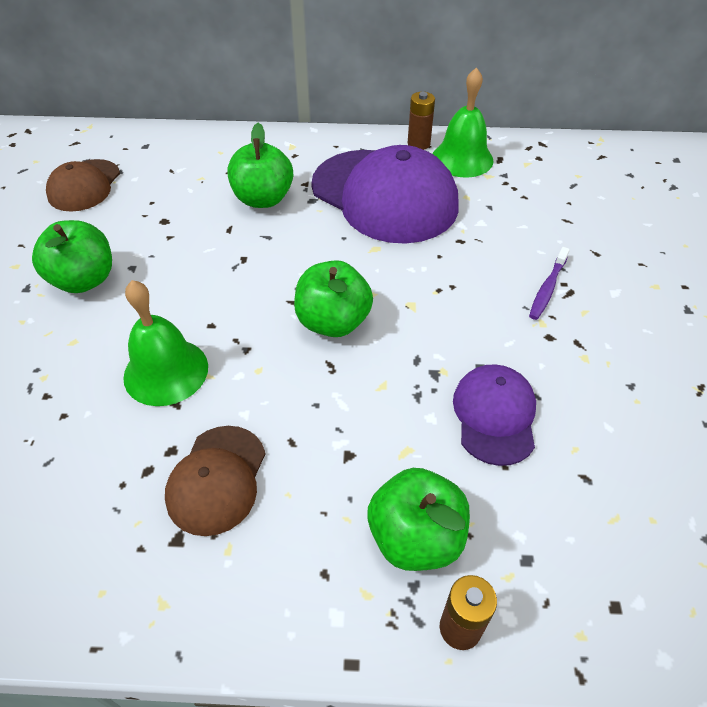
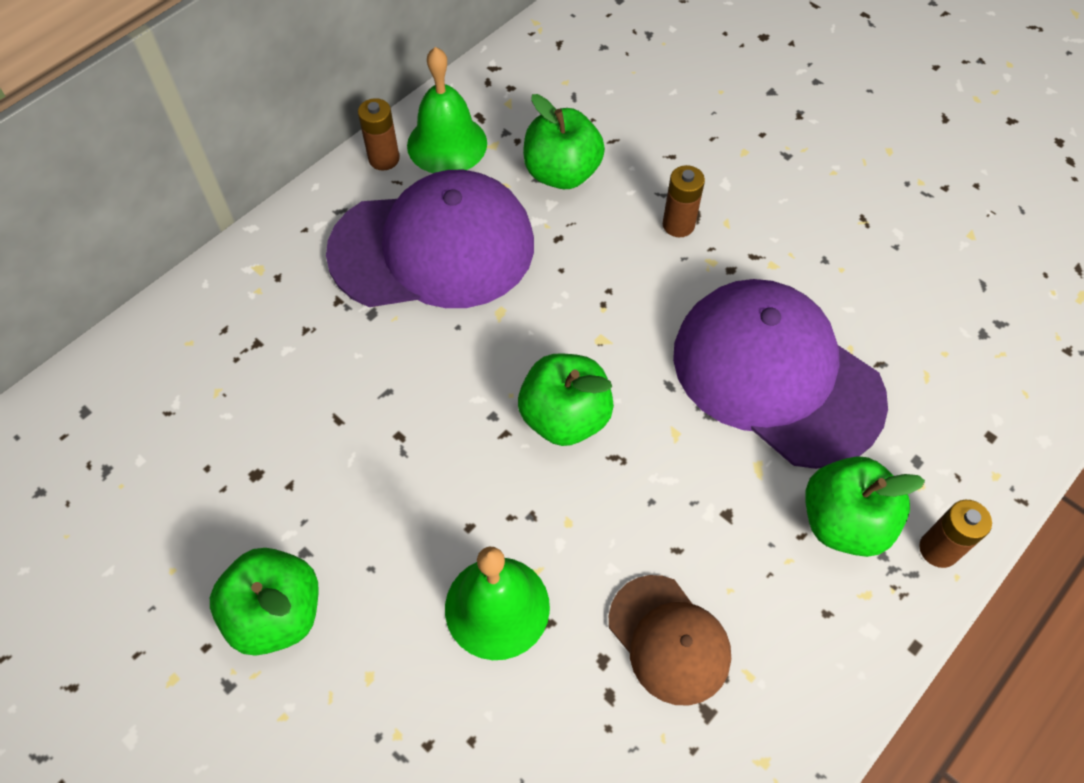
camera: 50 degrees left, 10 degrees up
brown cap [46,159,120,212] -> none
green apple [227,123,293,208] -> green apple moved to [523,94,605,189]
purple cap [453,365,536,466] -> purple cap [673,279,888,469], size x1.88
purple toothbrush [529,247,570,320] -> brown battery [663,165,705,237]

